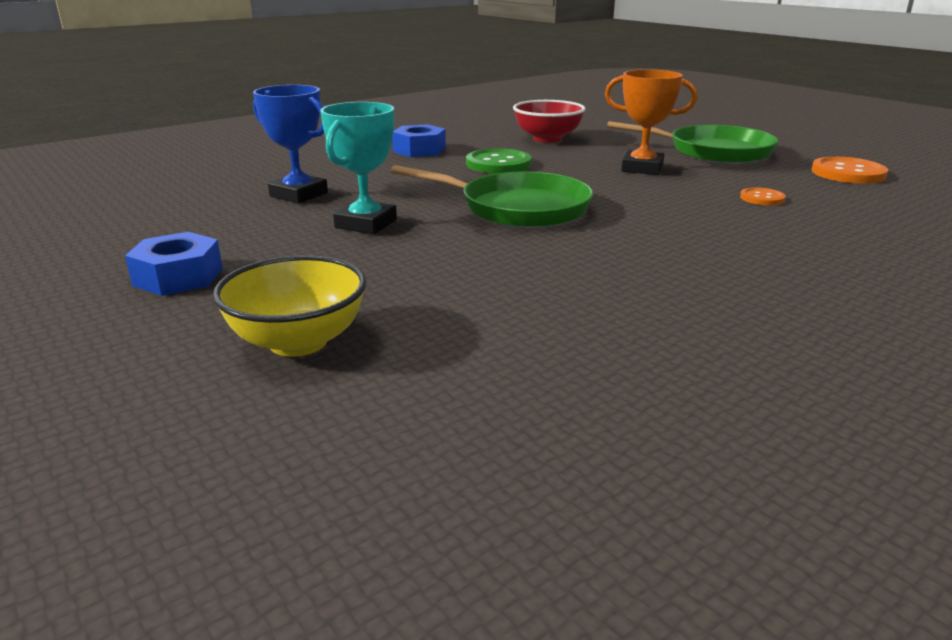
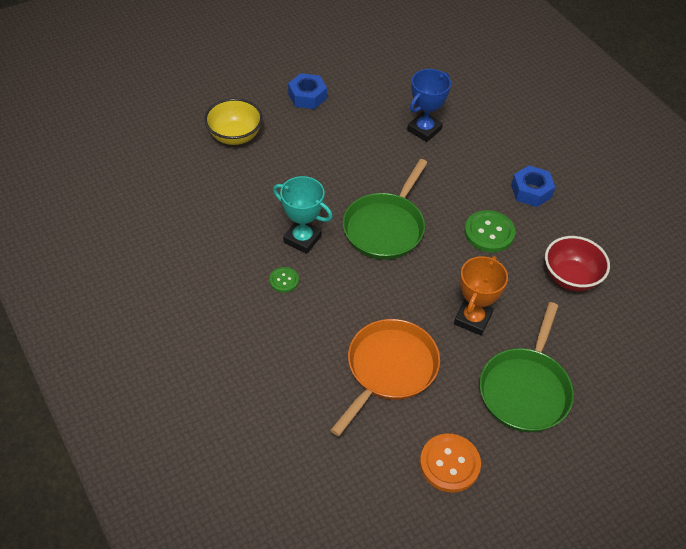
camera: 95 degrees right, 25 degrees up
turquoise trophy [321,102,397,234] -> turquoise trophy moved to [273,176,333,254]
orange button [740,187,786,205] -> orange pan [330,319,440,436]
none -> green button [269,267,299,293]

